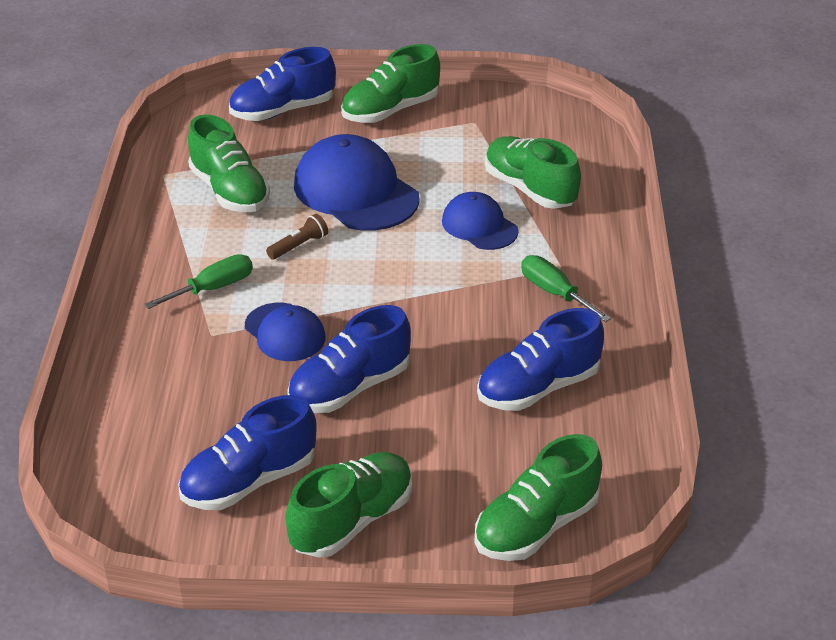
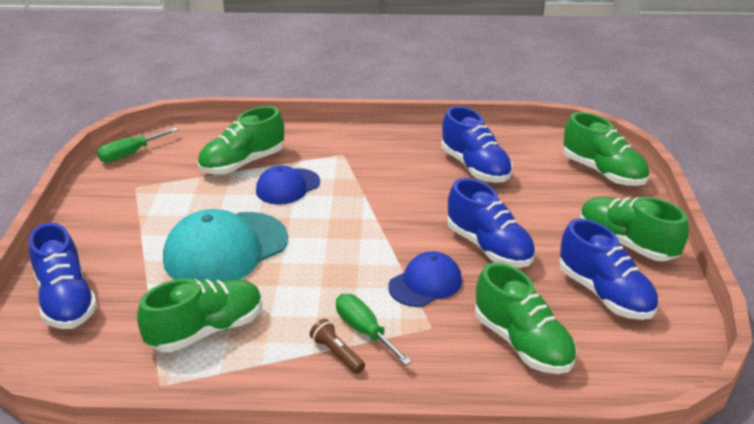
camera: 90 degrees left, 5 degrees down
brown flashlight [266,214,328,260] -> brown flashlight moved to [310,319,365,374]
blue cap [294,134,420,231] -> turquoise cap [163,209,288,282]
green shoe [341,44,440,123] -> green shoe moved to [475,263,577,374]
green screwdriver [521,255,611,322] -> green screwdriver moved to [97,127,178,163]

